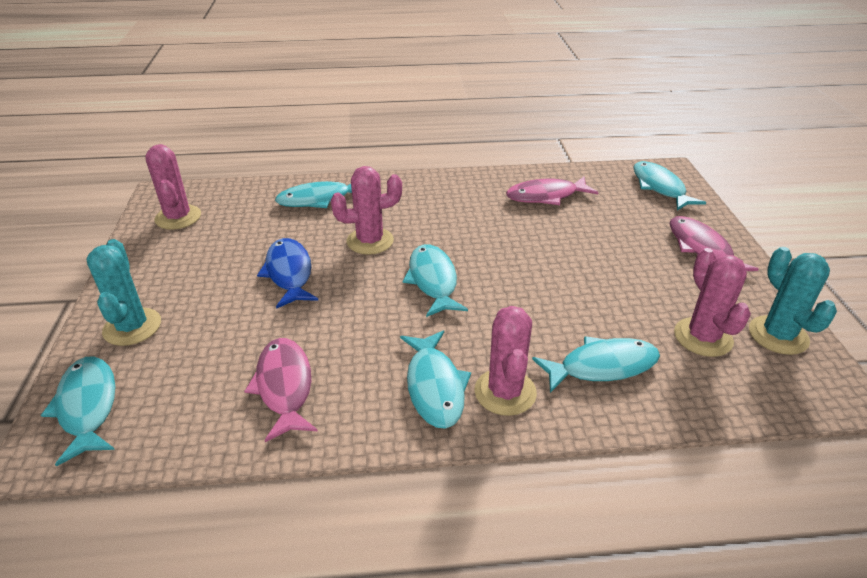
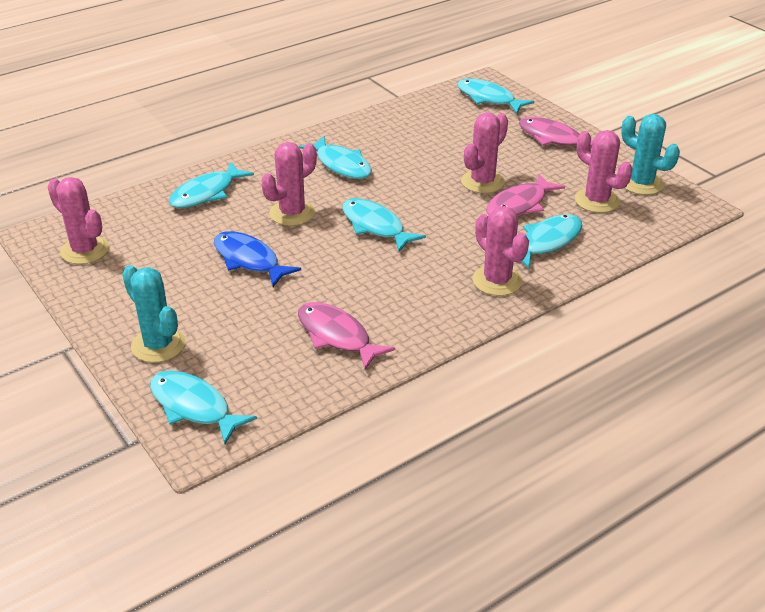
camera: 30 degrees left, 0 degrees up
turquoise fish [400,331,471,429] -> turquoise fish moved to [299,136,372,179]
pink fish [506,177,599,205] -> pink fish moved to [486,173,565,216]
none -> pink cactus [461,112,508,193]

